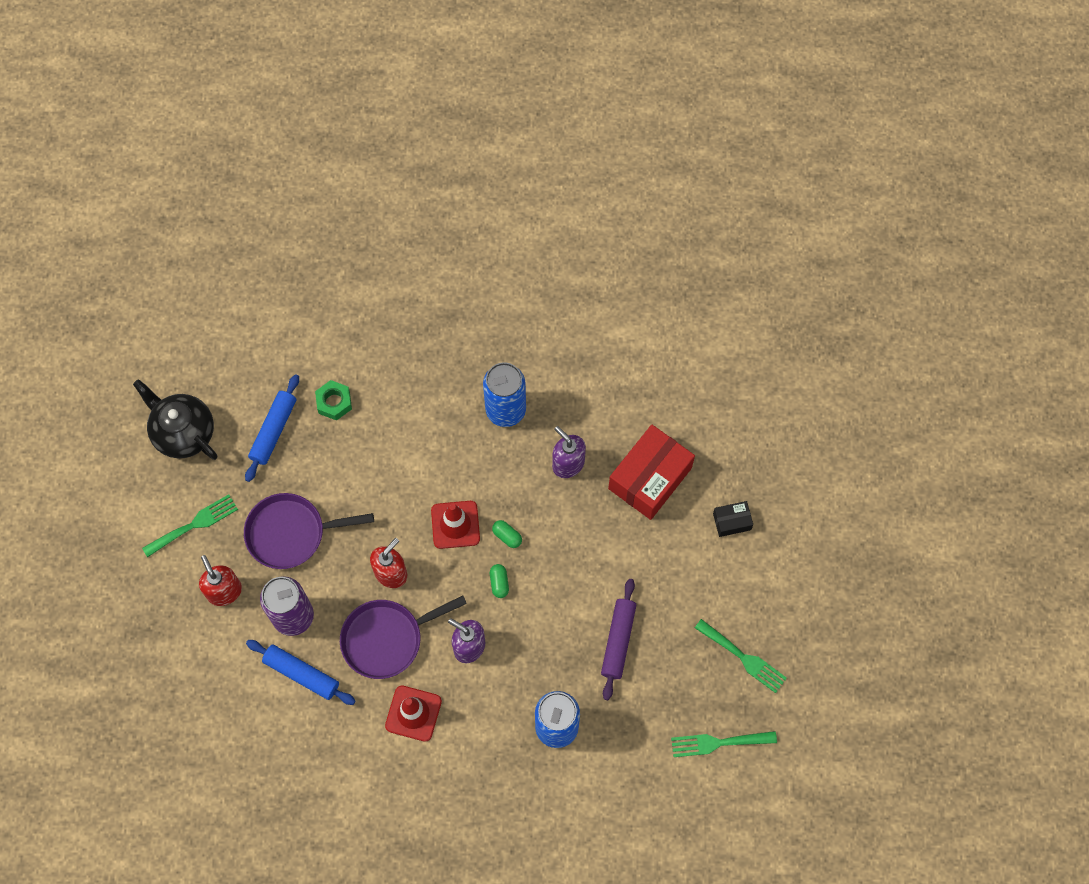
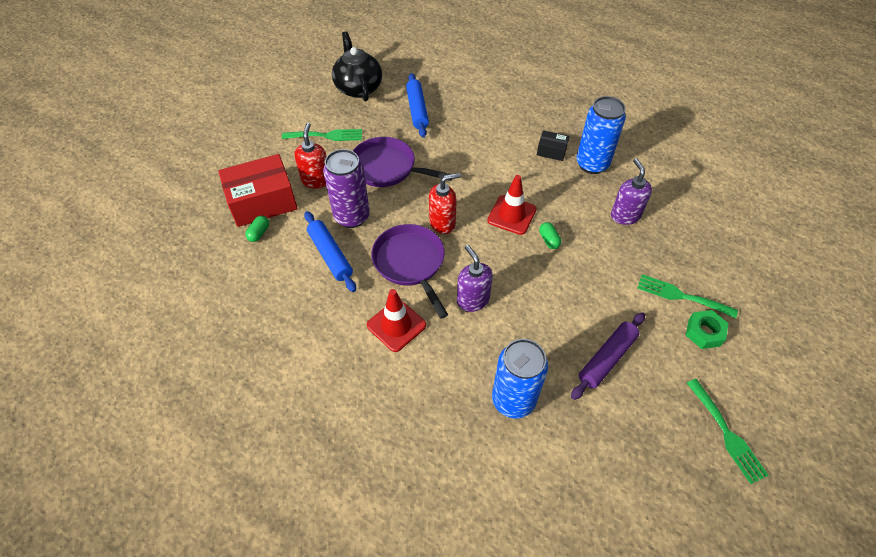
camera: 30 degrees right, 15 degrees down
blue rolling pin [245,374,299,482] -> blue rolling pin turned 60 degrees counterclockwise [406,73,429,137]
green nut [315,380,352,421] -> green nut moved to [686,310,728,349]
purple pan [340,596,467,679] -> purple pan turned 60 degrees clockwise [371,224,448,319]
green capsule [490,564,509,598] -> green capsule moved to [245,216,269,242]
red box [608,425,695,520] -> red box moved to [218,154,298,227]
green fork [671,731,777,757] -> green fork moved to [638,274,738,318]
black box [713,501,753,537] -> black box moved to [537,130,569,161]

